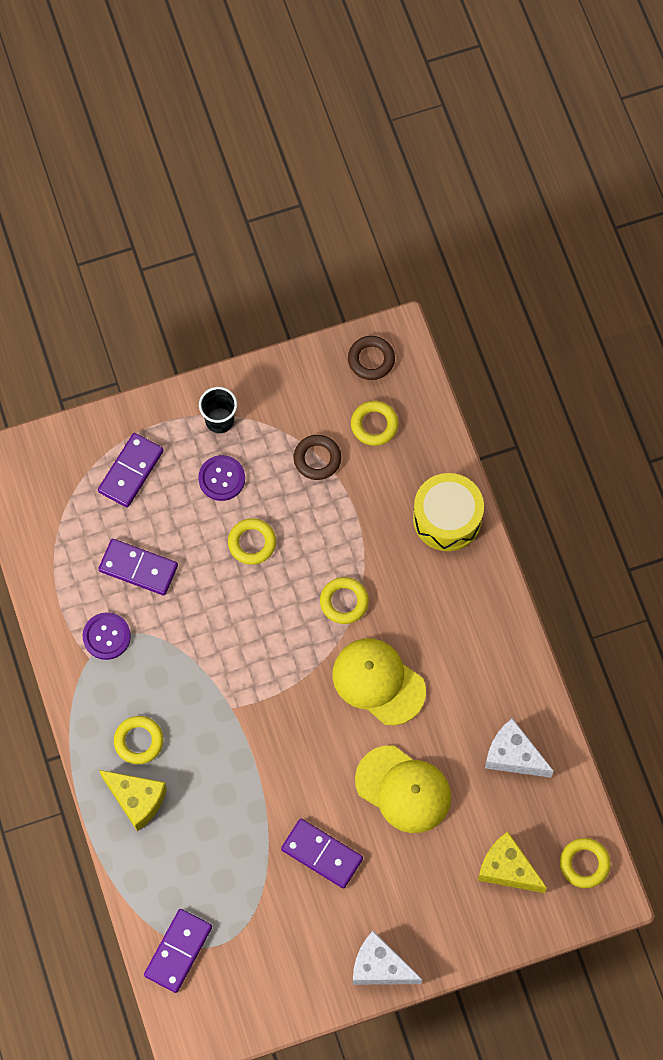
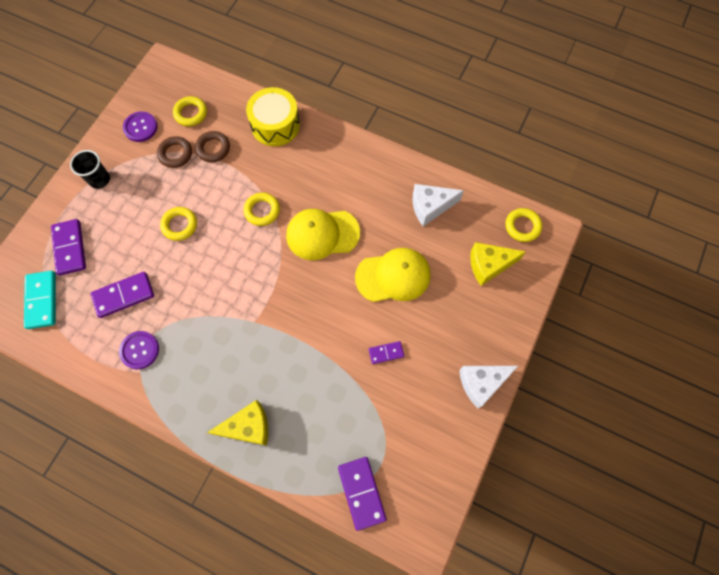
camera: 45 degrees left, 0 degrees up
yellow ring [114,716,163,764] -> none
purple button [198,455,245,501] -> purple button moved to [123,111,158,142]
purple domino [281,819,363,888] -> purple domino [369,341,404,364], size x0.57
brown ring [348,336,395,380] -> brown ring moved to [195,131,230,162]
none -> turquoise domino [24,271,56,329]

